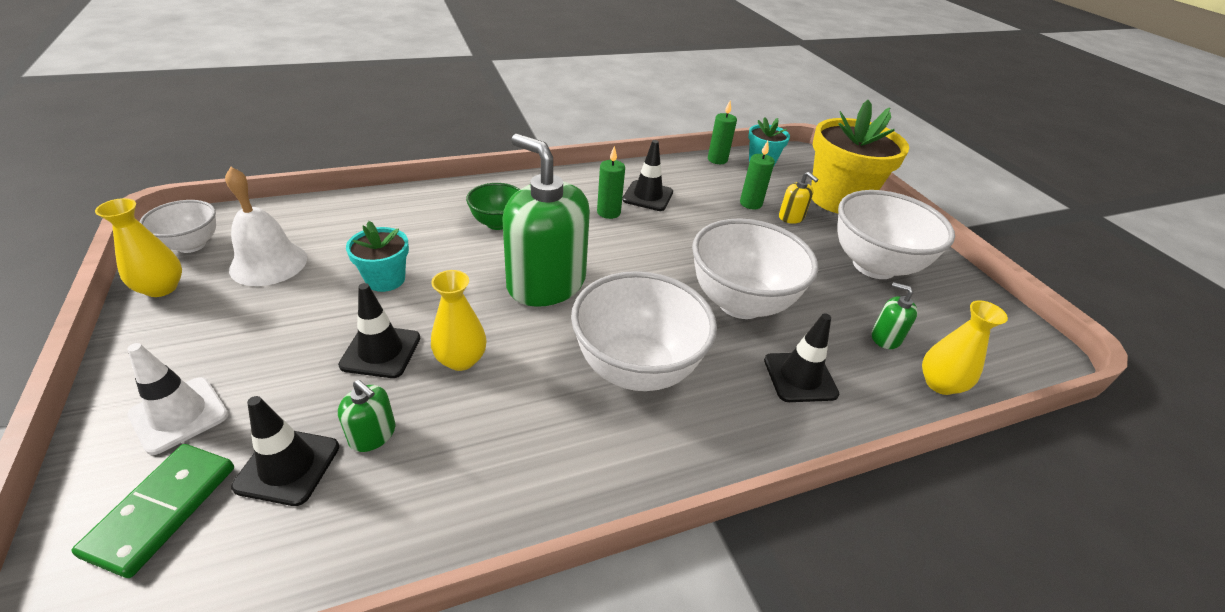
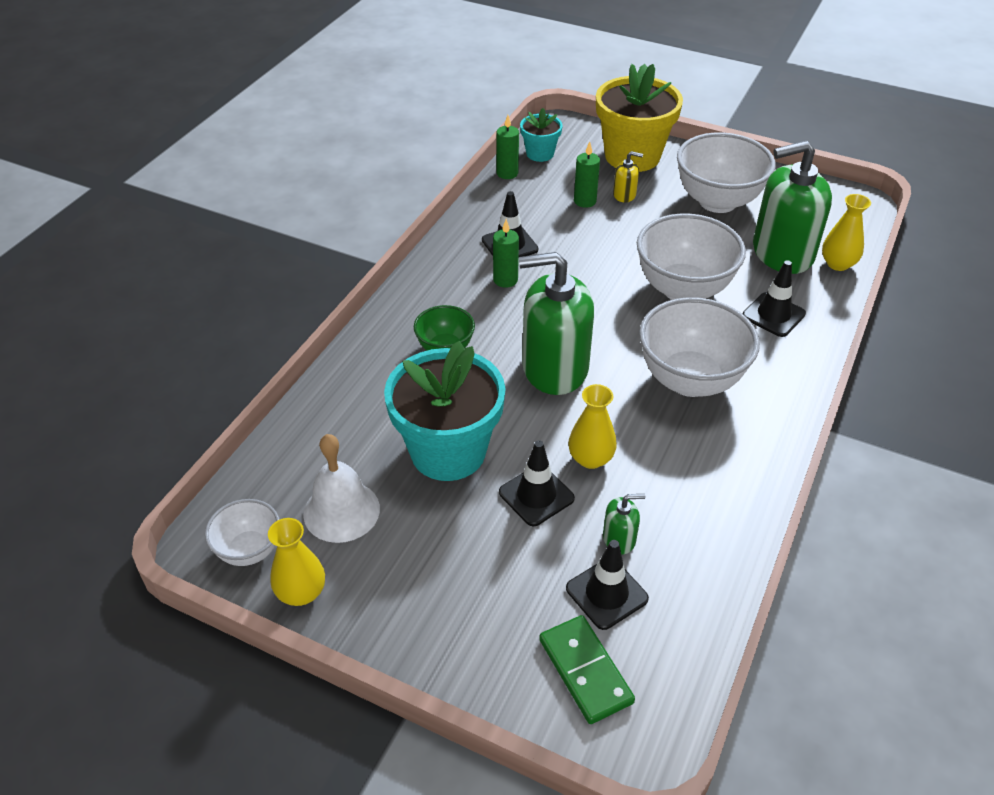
camera: 40 degrees left, 5 degrees up
white traffic cone [127,343,228,455] -> none
turquoise flower pot [346,221,409,292] -> turquoise flower pot [384,341,506,481], size x1.98
green soap dispenser [871,282,918,349] -> green soap dispenser [753,141,832,274], size x2.38

